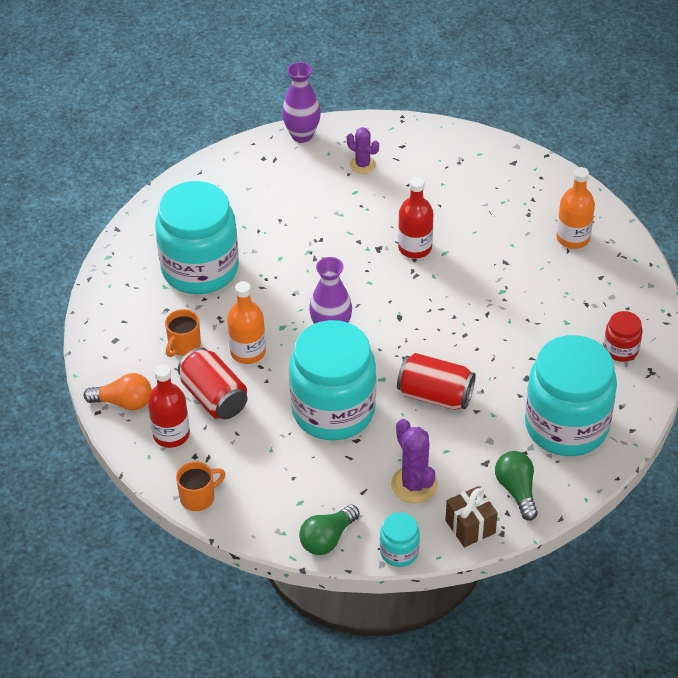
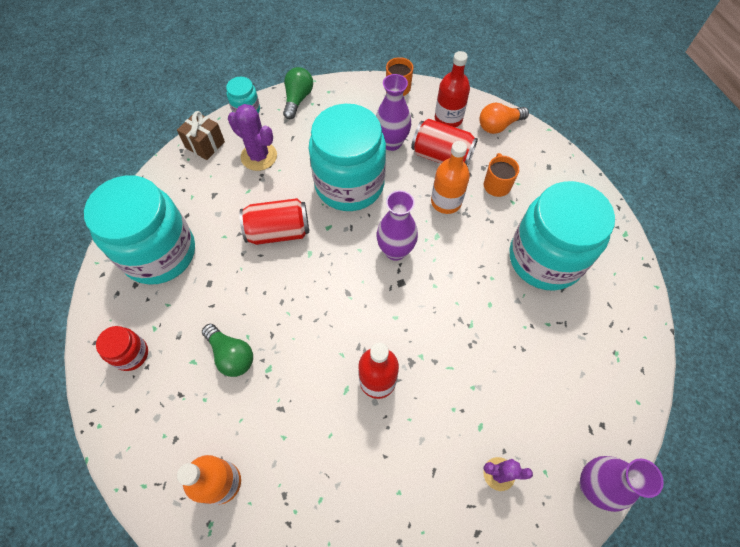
camera: 150 degrees right, 15 degrees up
green light bulb [495,451,538,521] -> green light bulb moved to [202,324,253,377]
none -> purple vase [376,74,411,151]

